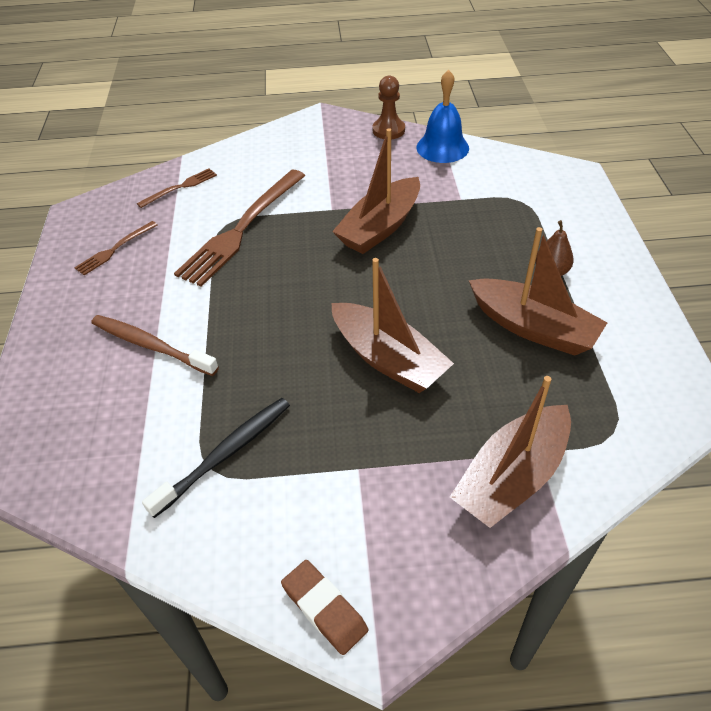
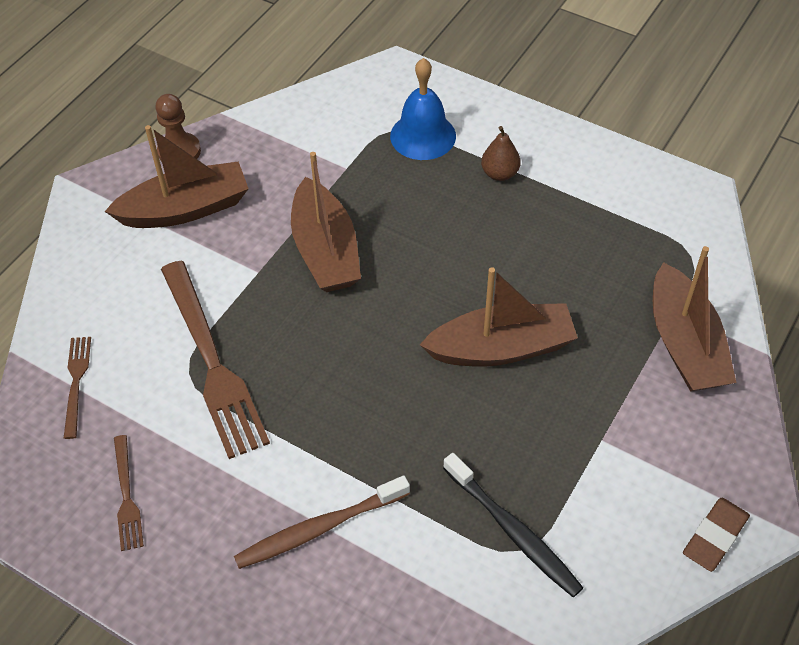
camera: 55 degrees left, 5 degrees up
black toothbrush [142,398,290,518] -> black toothbrush turned 150 degrees clockwise [443,453,583,597]
brown eraser [281,560,368,655] -> brown eraser turned 45 degrees counterclockwise [683,498,750,572]
blue bell [417,70,469,163] -> blue bell moved to [390,58,456,160]
brown boat [469,227,607,356] -> brown boat moved to [104,125,249,228]

